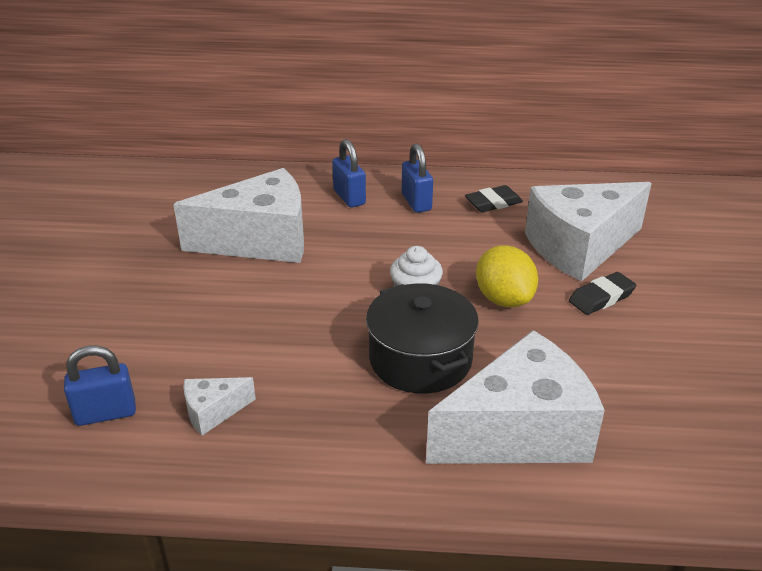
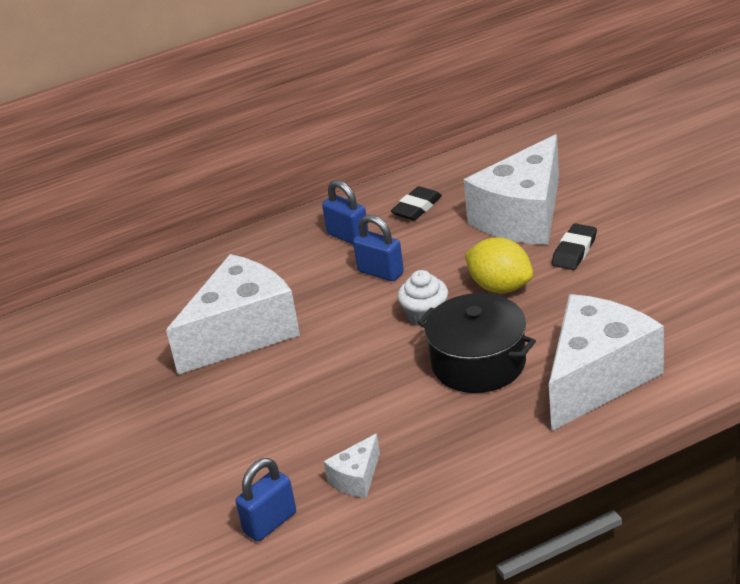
camera: 25 degrees left, 0 degrees up
blue padlock [332,139,366,208] -> blue padlock moved to [353,215,404,281]

